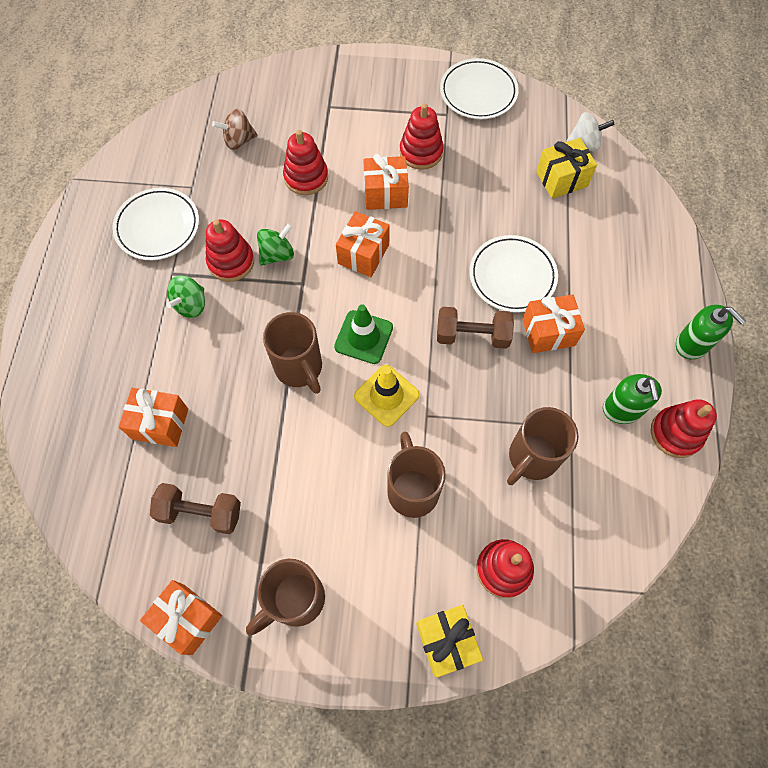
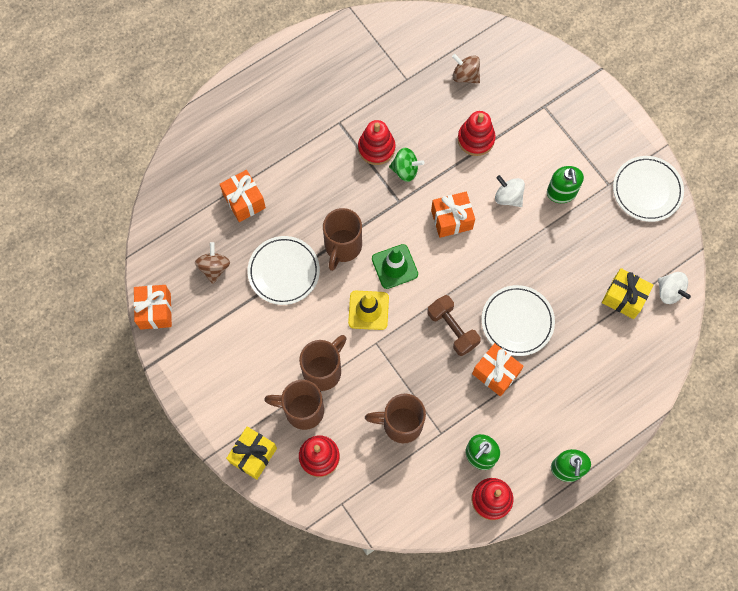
camera: 50 degrees right, 5 degrees up
white plate [112,188,199,260] -> white plate moved to [247,236,320,305]
brown dumbbell [150,483,241,534] -> brown spinning top [195,242,230,284]
green spinning top [166,276,205,318] -> none
brown mug [246,559,325,636] -> brown mug moved to [264,380,324,430]
orange gift [363,154,409,210] -> white spinning top [495,175,525,207]
red stacking toy [399,103,444,170] -> green soap dispenser [547,166,584,203]

